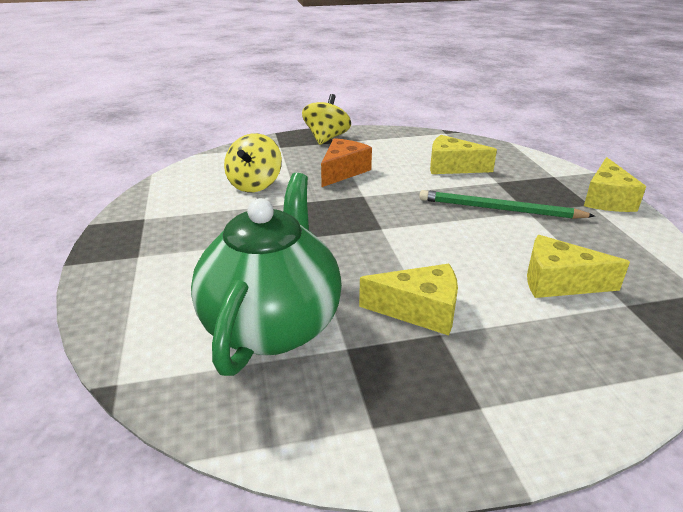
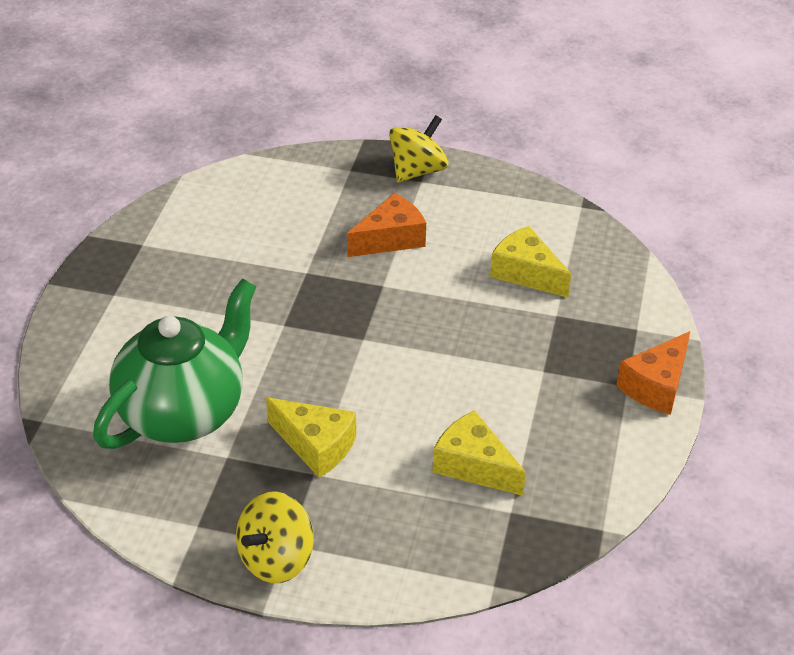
camera: 25 degrees right, 10 degrees up
yellow spinning top [224,133,282,192] -> yellow spinning top moved to [236,491,314,583]
green pencil [419,190,595,219] -> none
yellow cheese [584,157,646,212] -> orange cheese [616,331,690,415]

